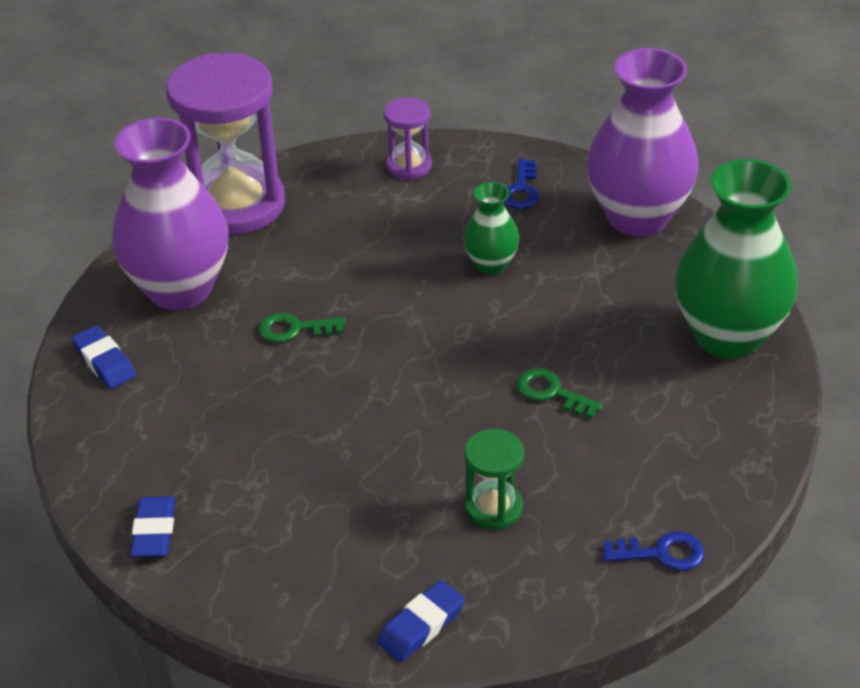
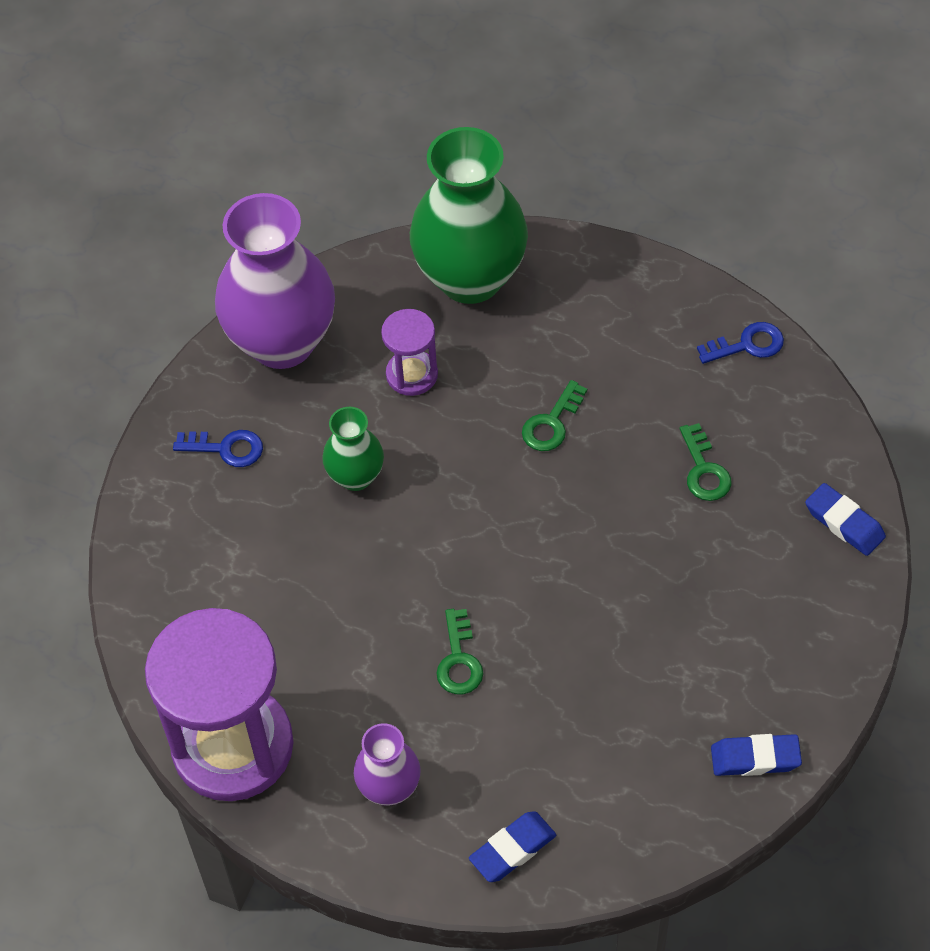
camera: 90 degrees left, 15 degrees up
purple vase [112,117,229,310] -> purple vase [354,723,421,806], size x0.50
purple hourglass [384,97,432,180] -> purple hourglass moved to [381,309,438,396]
green hourglass [464,429,524,530] -> green key [680,423,732,501]
blue key [603,531,704,571] -> blue key turned 75 degrees clockwise [697,322,784,364]

